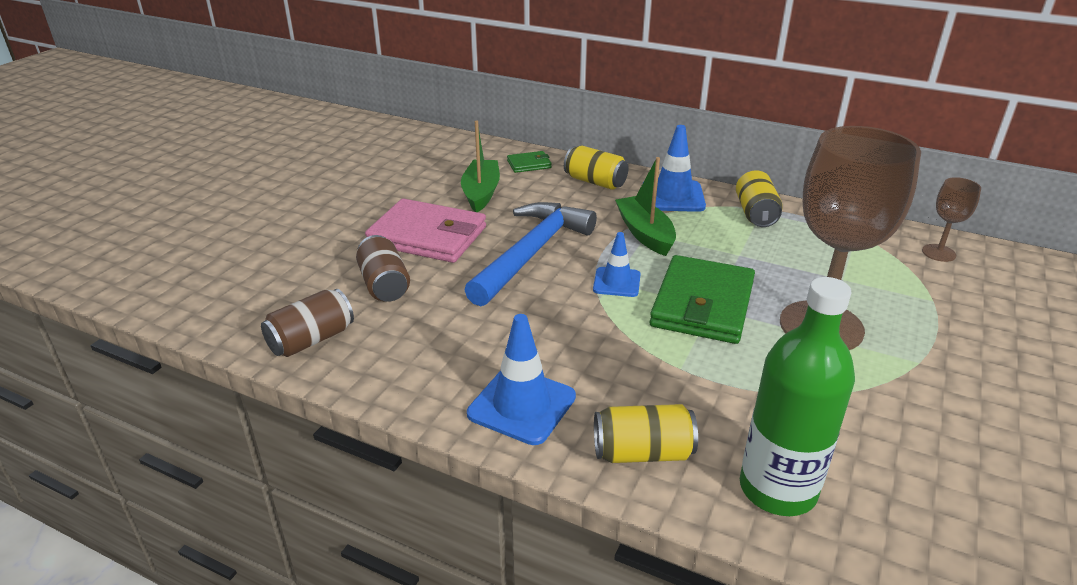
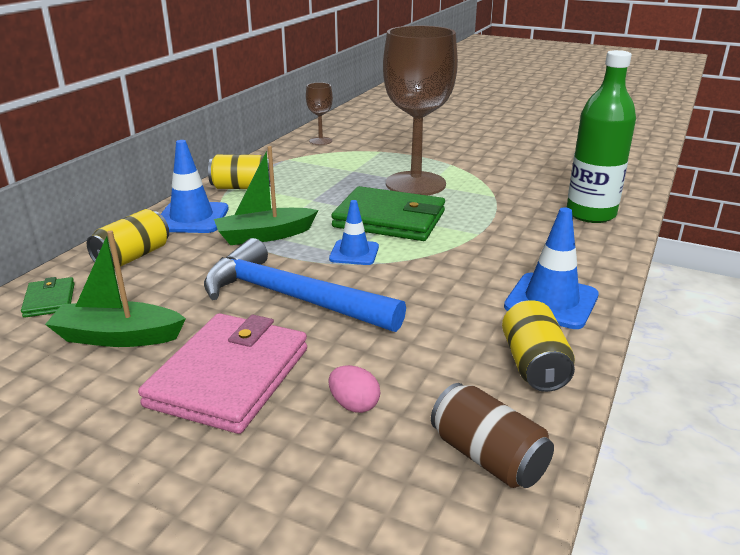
camera: 90 degrees left, 5 degrees down
brown can [356,235,410,302] -> pink egg [328,365,380,413]
yellow can [594,404,698,463] -> yellow can moved to [502,300,575,392]

